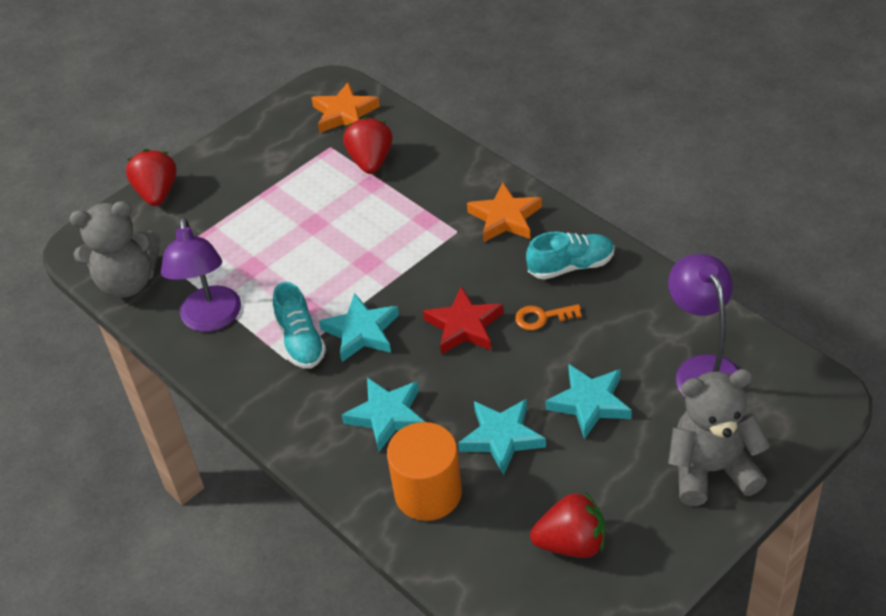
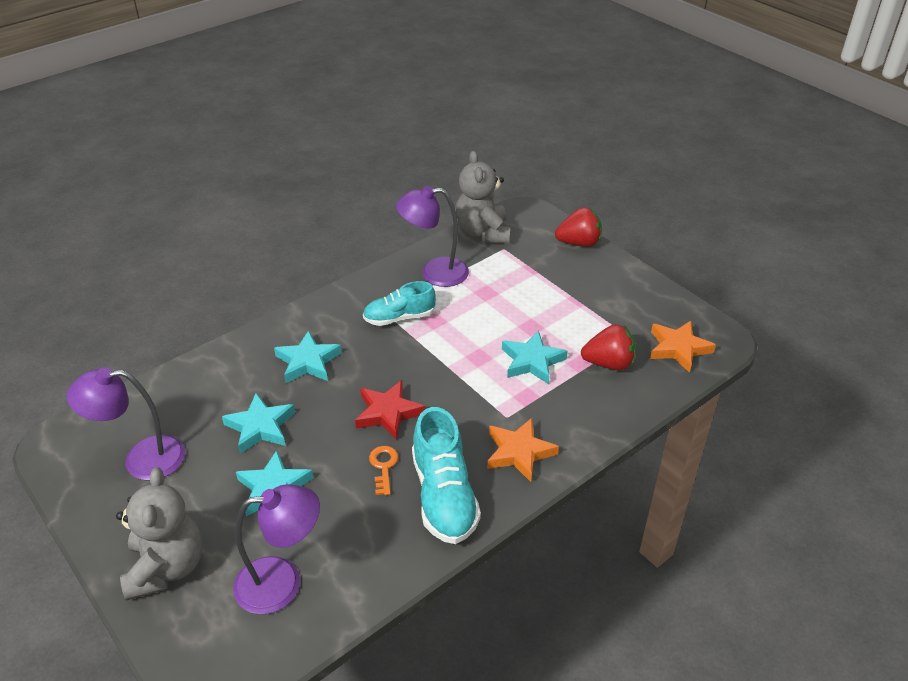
camera: 90 degrees right, 5 degrees down
turquoise star [319,293,399,362] -> turquoise star moved to [502,330,568,384]
orange cylinder [387,422,462,521] -> none
turquoise shoe [526,232,614,279] -> turquoise shoe [412,407,481,544], size x1.52
red strawberry [530,492,605,558] -> purple lamp [67,367,185,480]

